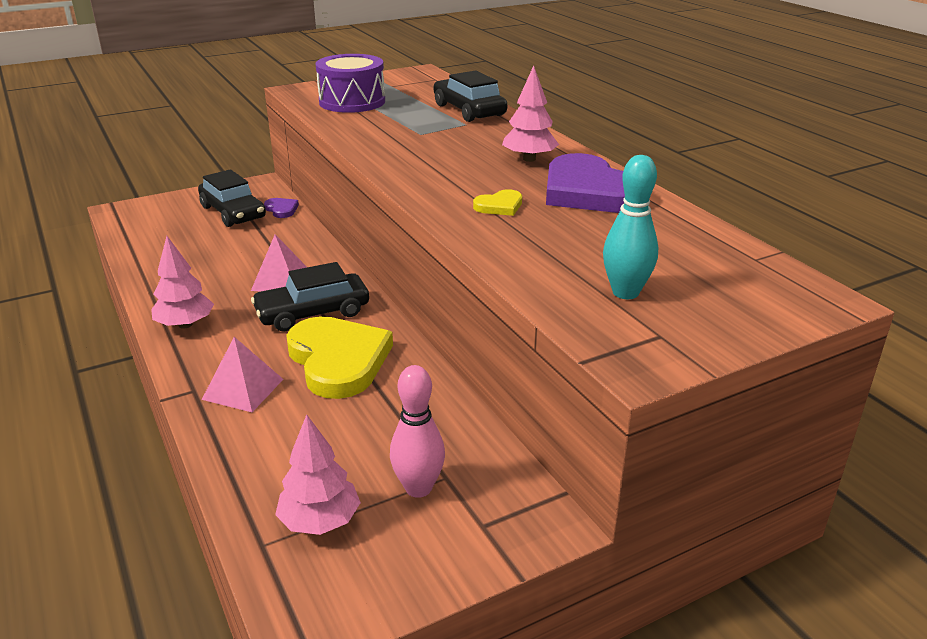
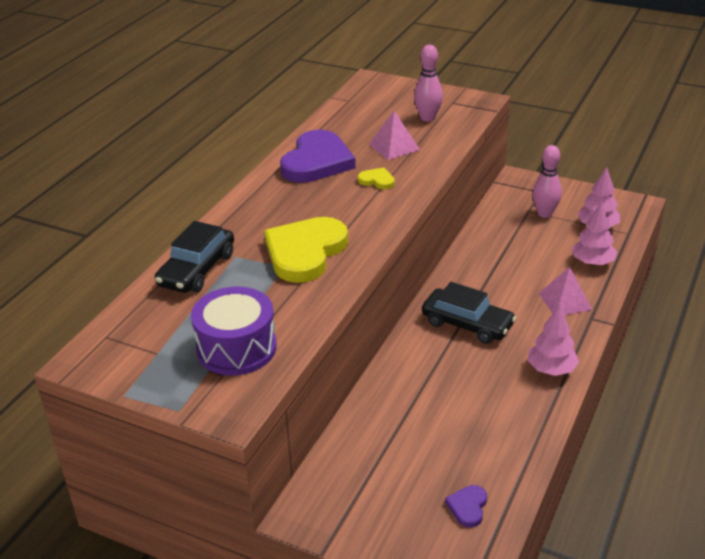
camera: 125 degrees left, 5 degrees up
black car [198,169,266,227] -> none
pink pyramid [251,235,307,291] -> pink pyramid moved to [369,111,420,160]
purple heart [264,198,299,218] -> purple heart moved to [445,485,487,528]
yellow heart [286,316,393,399] -> yellow heart moved to [264,217,348,283]
pink tree [502,65,559,162] -> pink tree moved to [572,201,617,266]
turquoise bowling pin [603,155,658,299] -> pink bowling pin [414,45,443,122]

